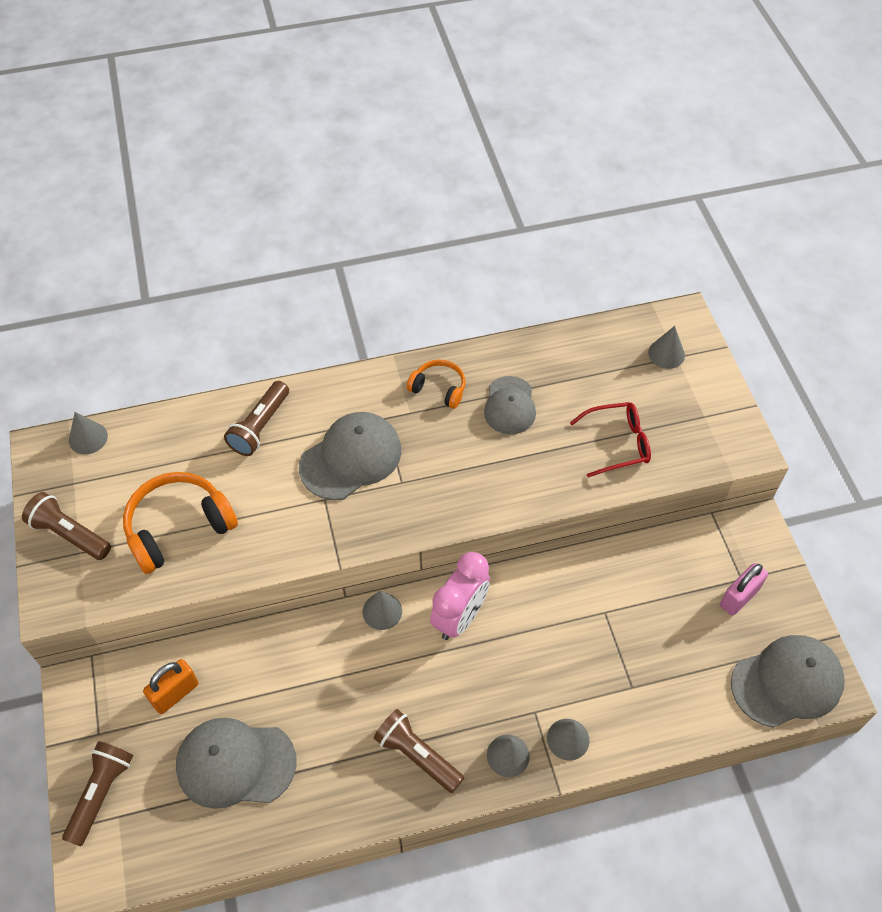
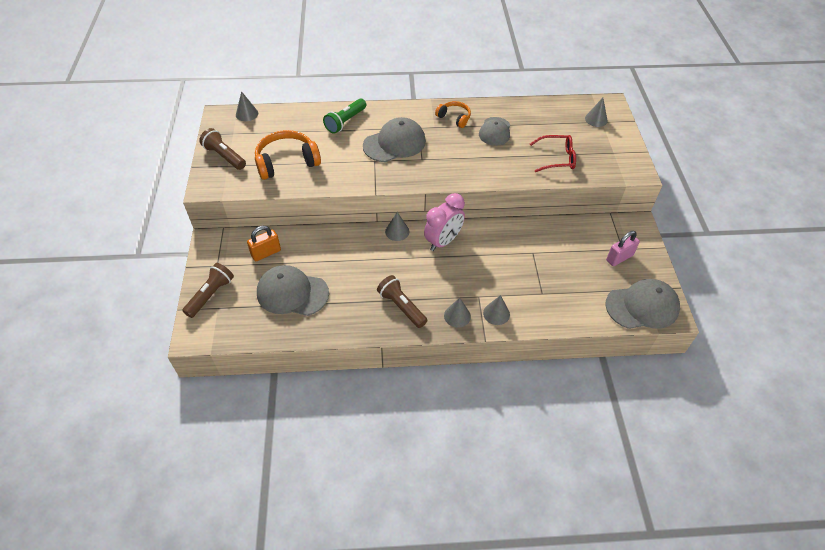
camera: 10 degrees right, 5 degrees down
brown flashlight [224,381,289,456] -> green flashlight [323,98,366,134]

